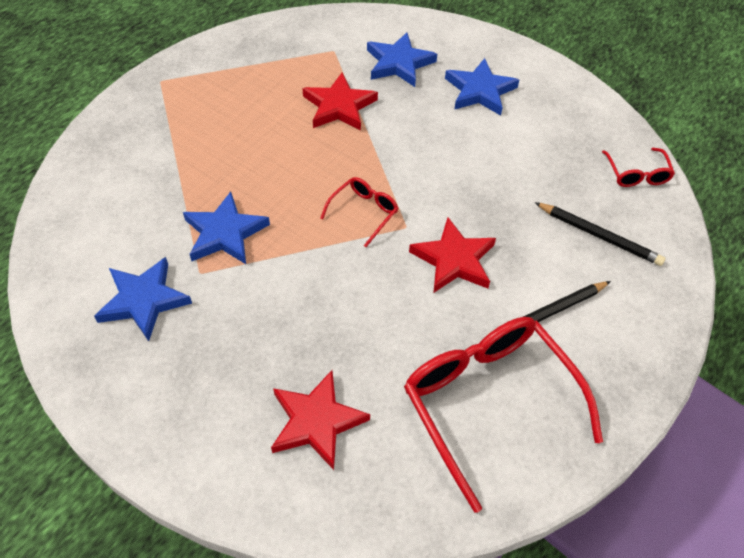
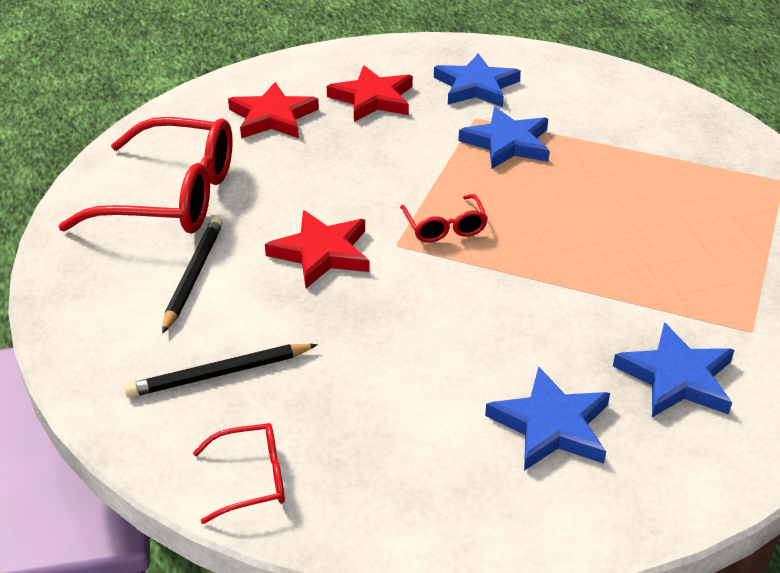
camera: 130 degrees right, 15 degrees down
red star [303,73,378,131] -> red star moved to [327,65,413,122]
red glasses [602,148,675,187] -> red glasses turned 135 degrees clockwise [193,423,285,524]

